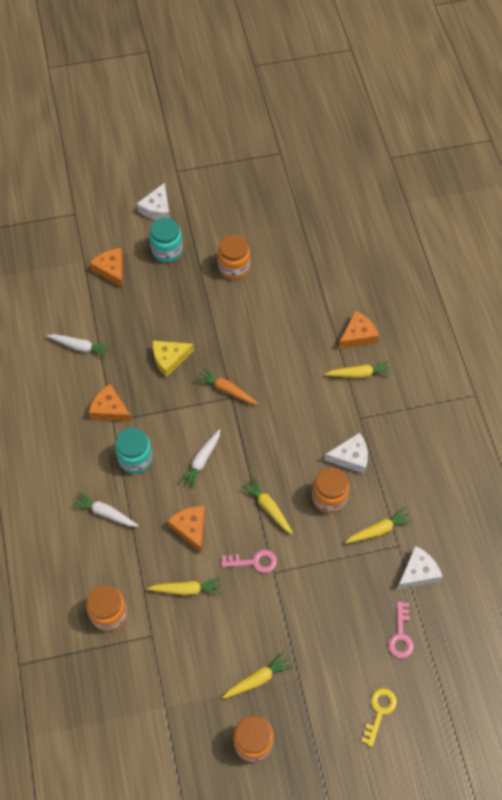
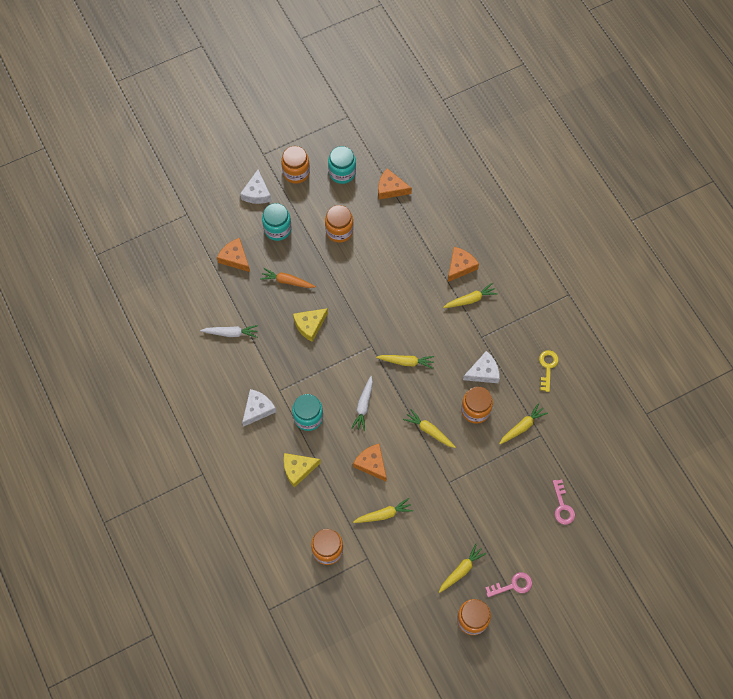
camera: 15 degrees left, 5 degrees up
white carrot [71,492,139,527] -> yellow cheese [284,453,321,488]
orange cheese [89,384,132,422] -> orange cheese moved to [378,168,412,200]
orange carrot [196,368,258,404] -> orange carrot moved to [260,268,316,288]
pink key [221,550,277,573] -> pink key moved to [485,572,532,597]
yellow key [361,688,397,747] -> yellow key moved to [539,350,559,392]
white cheese [397,546,443,589] -> white cheese moved to [242,389,276,427]
none -> orange jar [281,146,310,184]
none -> turquoise jar [328,146,356,184]
none -> yellow carrot [376,355,434,369]

